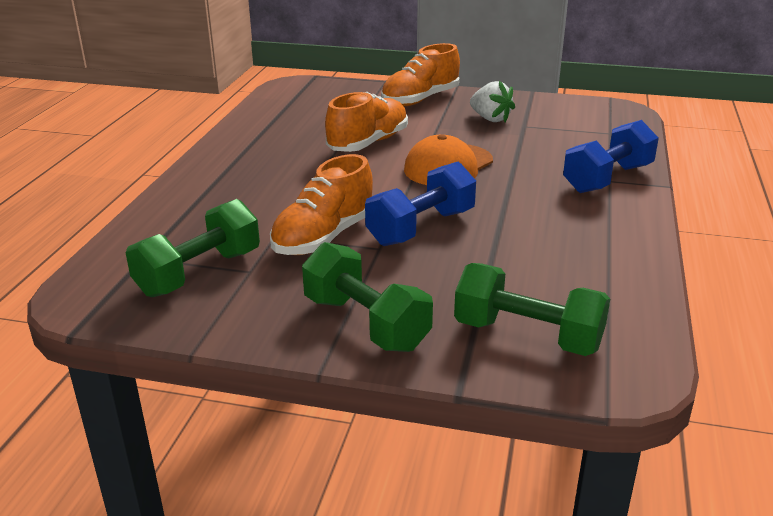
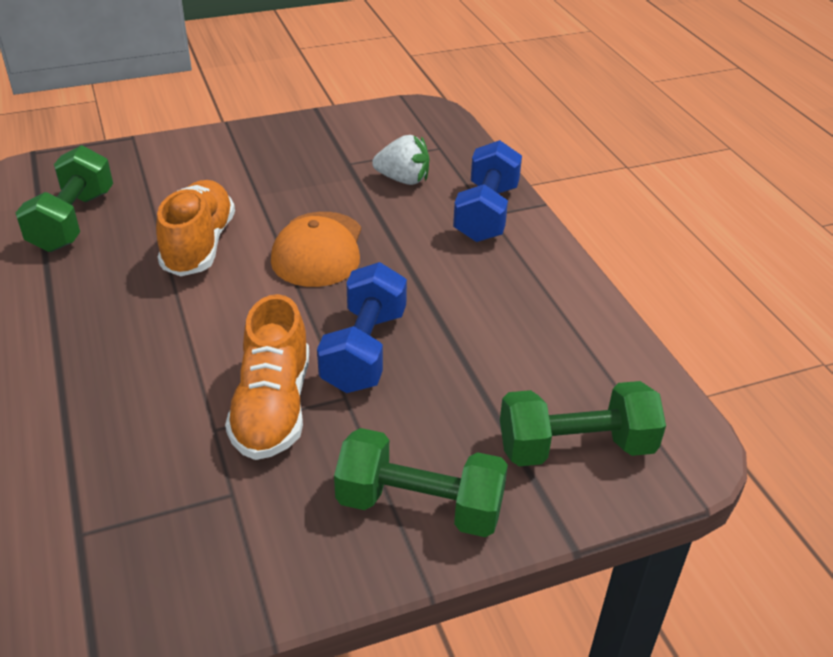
camera: 35 degrees left, 10 degrees up
green dumbbell [126,199,260,297] -> green dumbbell moved to [16,145,113,252]
orange shoe [381,43,460,106] -> none
white strawberry [470,81,515,122] -> white strawberry moved to [372,135,430,185]

